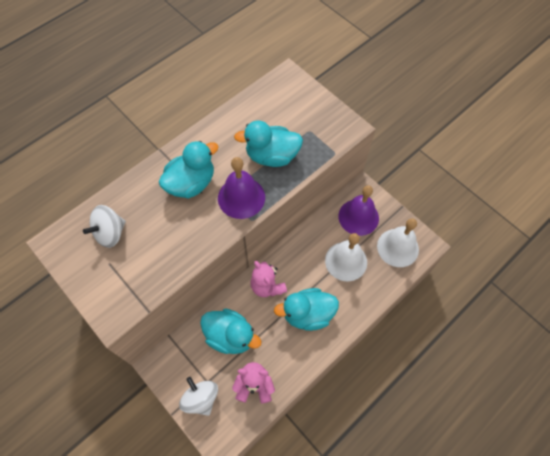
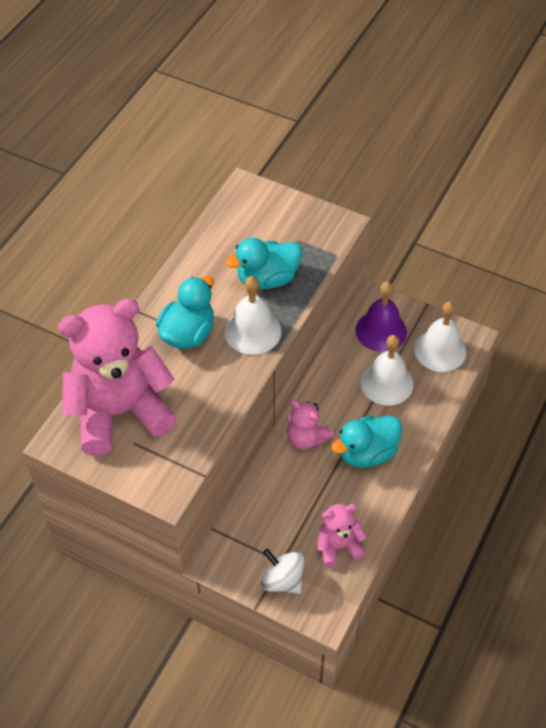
camera: 20 degrees left, 10 degrees down
white spinning top [83,205,126,248] -> pink teddy bear [58,299,177,456]
turquoise duck [200,309,262,354] -> none
purple bell [218,157,265,219] -> white bell [224,276,282,355]

